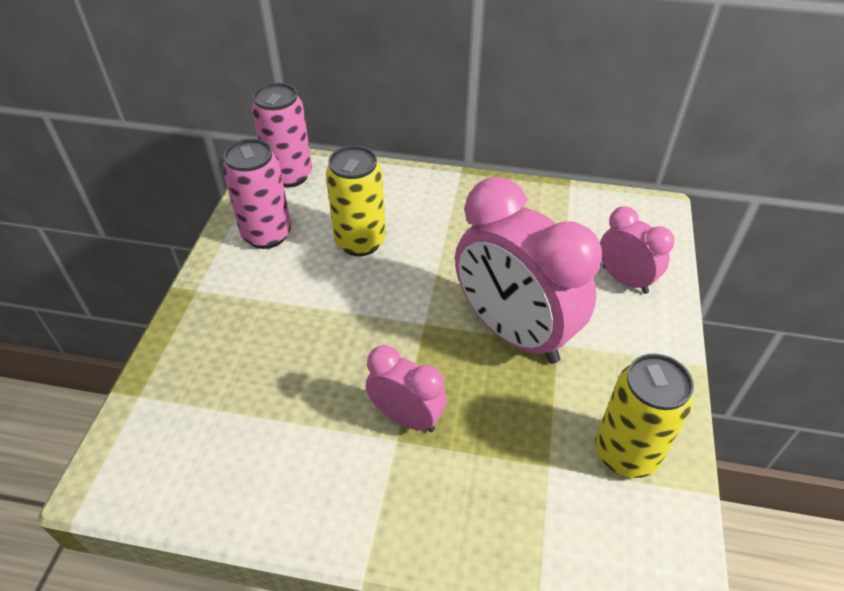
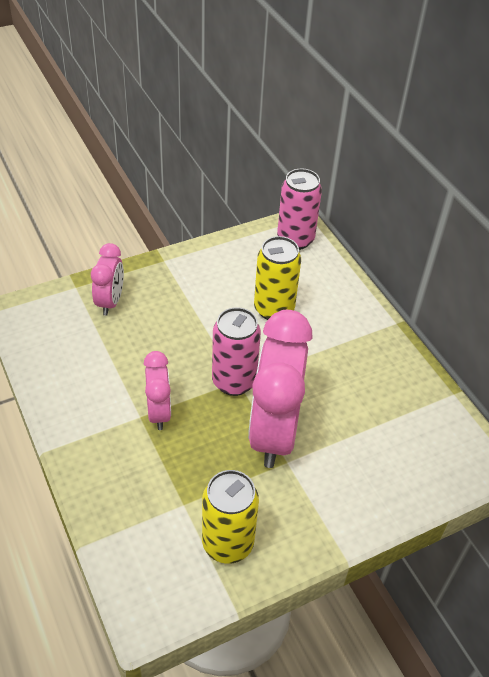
camera: 50 degrees right, 0 degrees up
pink can [222,139,291,249] -> pink can moved to [212,307,261,396]
pink clock [600,206,675,294] -> pink clock moved to [91,243,124,316]

